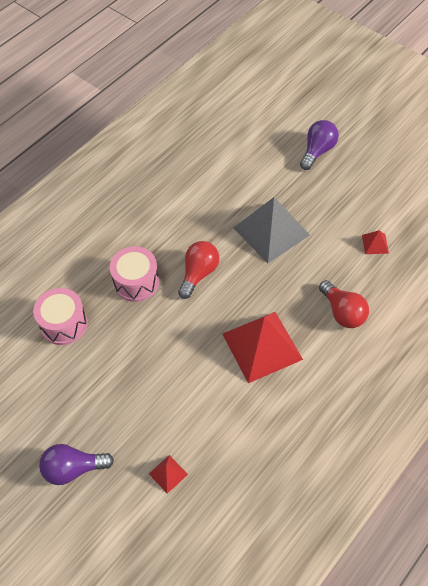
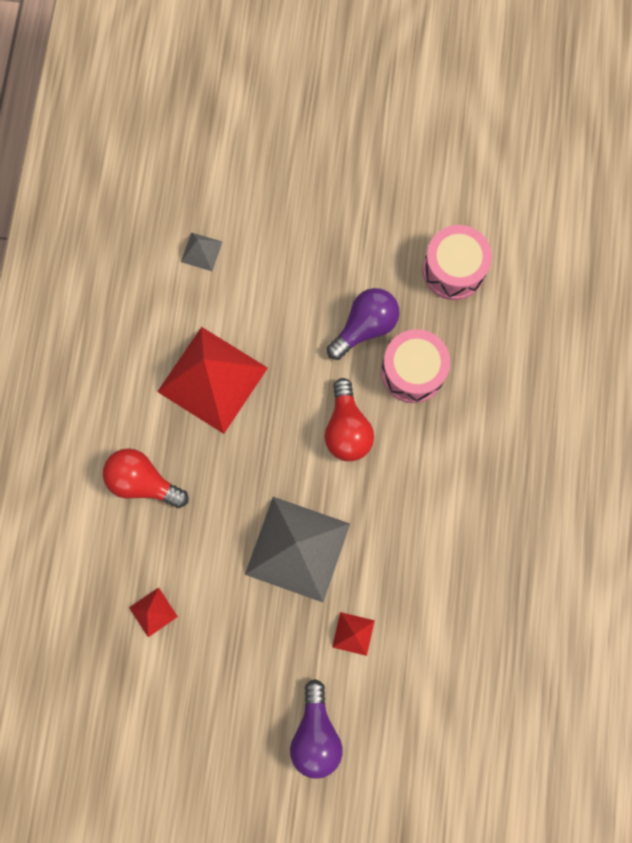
camera: 145 degrees right, 20 degrees up
purple light bulb [39,444,114,485] -> purple light bulb moved to [327,288,399,360]
red pyramid [149,455,188,494] -> red pyramid moved to [332,612,375,656]
none -> grey pyramid [181,232,222,271]

